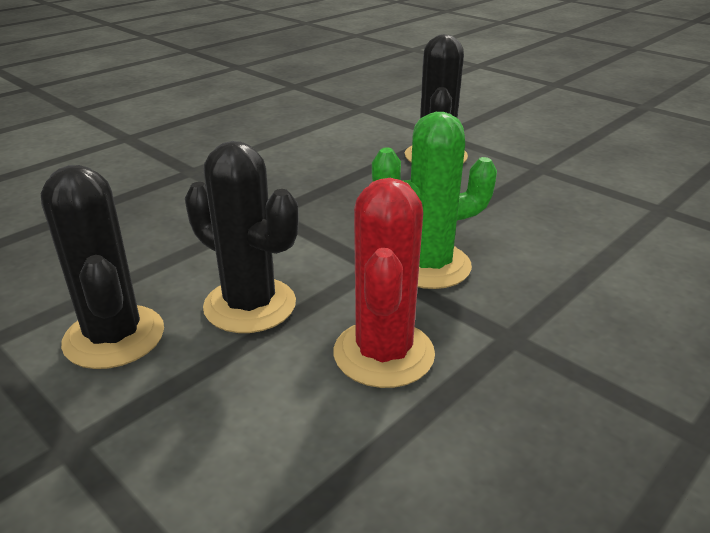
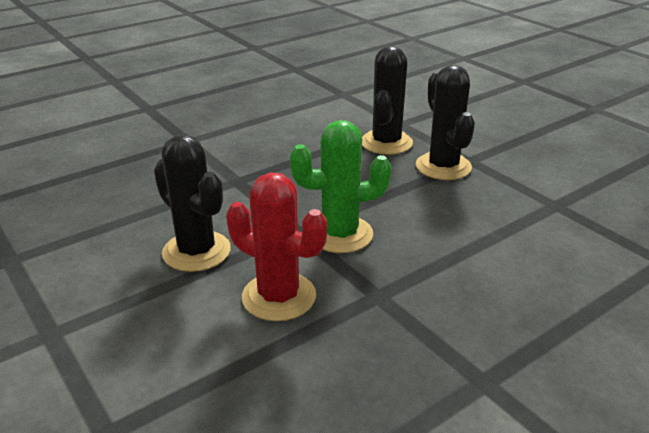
camera: 10 degrees right, 0 degrees up
black cactus [41,165,164,369] -> black cactus moved to [416,65,475,180]
red cactus [334,178,435,388] -> red cactus turned 75 degrees counterclockwise [226,172,327,321]

